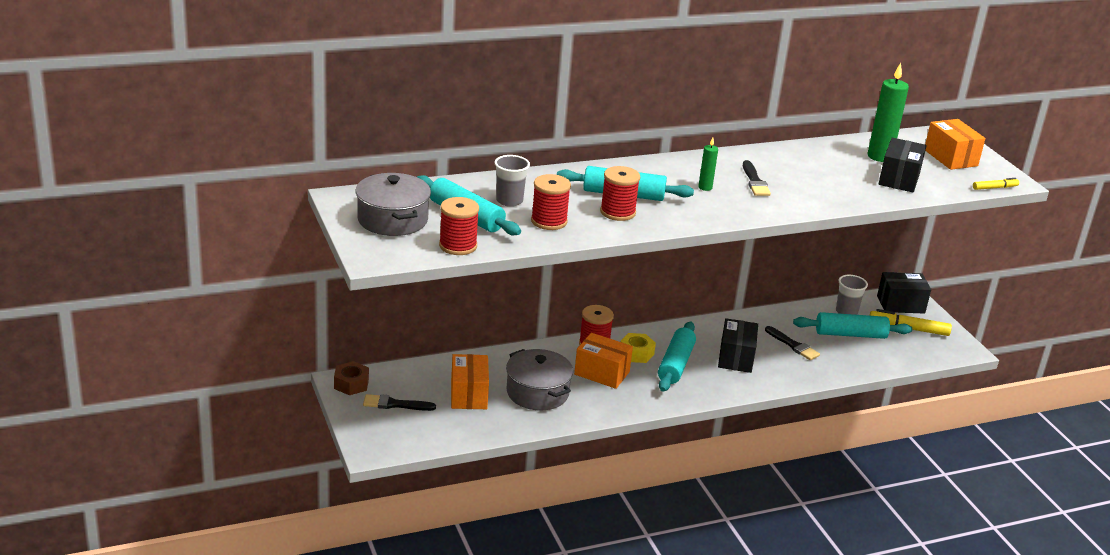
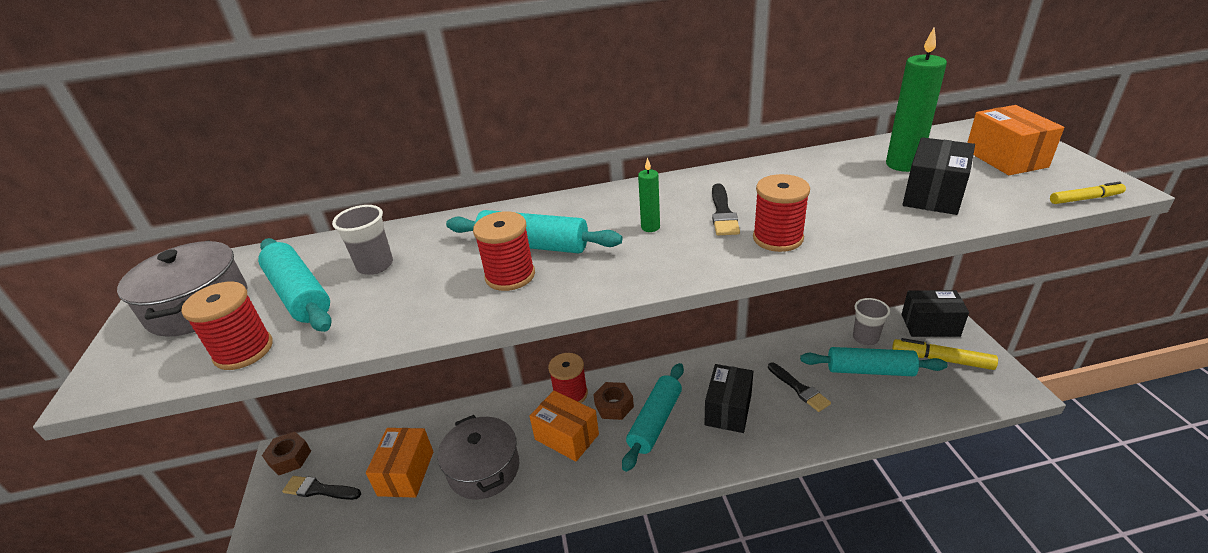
camera: 15 degrees right, 5 degrees up
red spool [531,174,571,230] -> red spool moved to [753,174,810,252]
yellow nut [620,333,656,363] -> brown nut [593,382,634,420]

